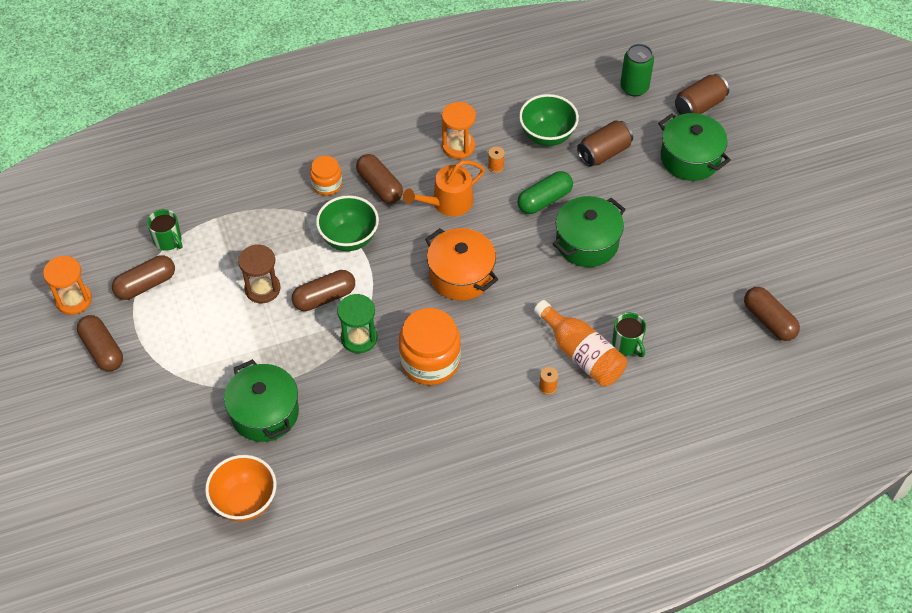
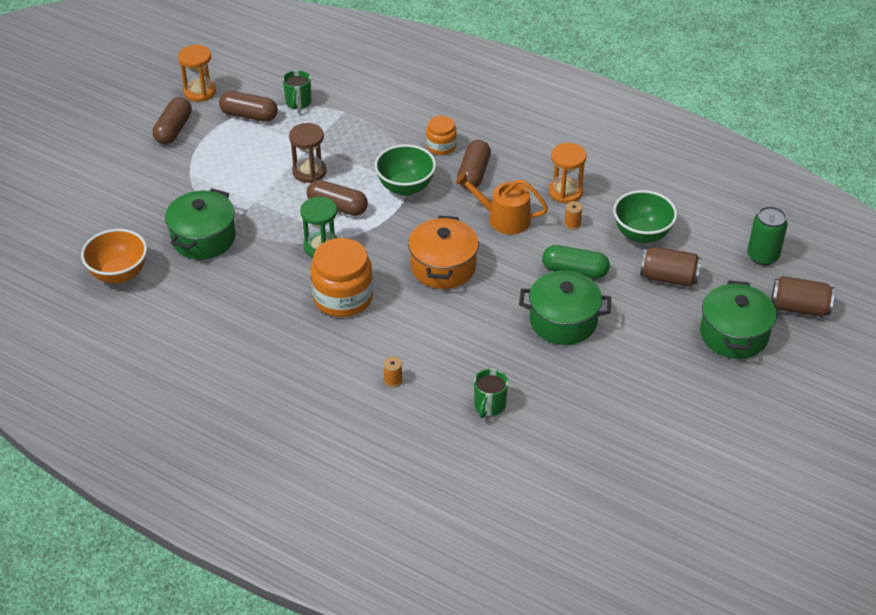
camera: 50 degrees right, 10 degrees down
orange bottle [534,300,627,386] -> none
brown capsule [744,287,800,341] -> none

